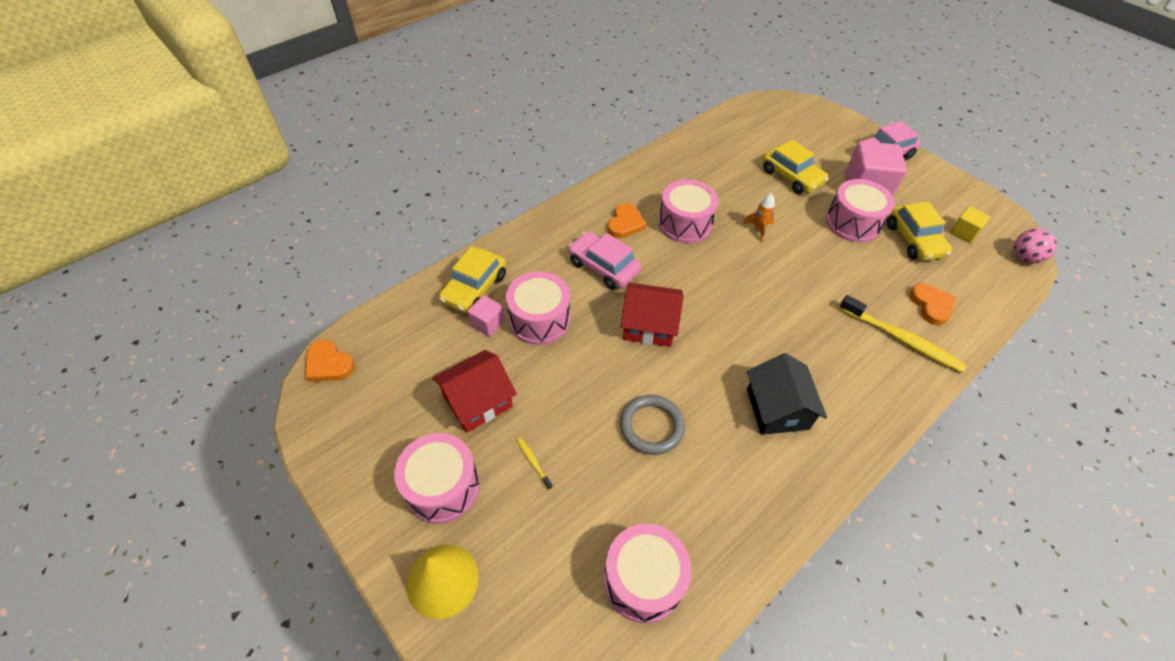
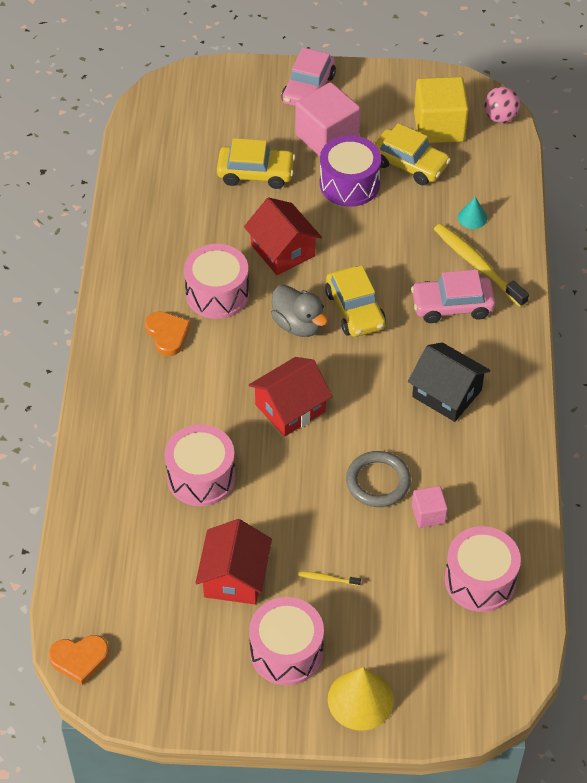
camera: 45 degrees left, 0 degrees up
yellow car [439,246,506,313] -> yellow car moved to [325,265,386,337]
pink cube [467,295,505,337] -> pink cube moved to [412,486,448,528]
pink car [568,231,641,290] -> pink car moved to [411,270,495,323]
orange rocket [743,193,775,242] -> red house [244,197,322,275]
pink drum [826,179,895,243] -> purple drum [319,135,381,207]
yellow toothbrush [839,295,967,373] -> yellow toothbrush turned 120 degrees counterclockwise [434,223,529,307]
orange heart [909,283,956,325] -> turquoise cone [458,197,487,229]
yellow cube [950,206,990,243] -> yellow cube [414,77,469,143], size x1.94
none -> grey duck [271,285,328,337]

